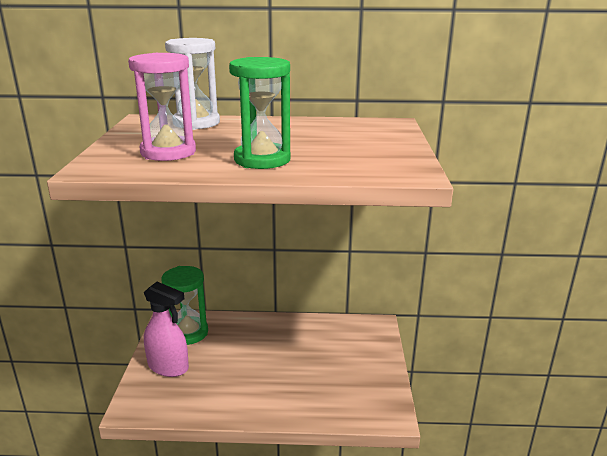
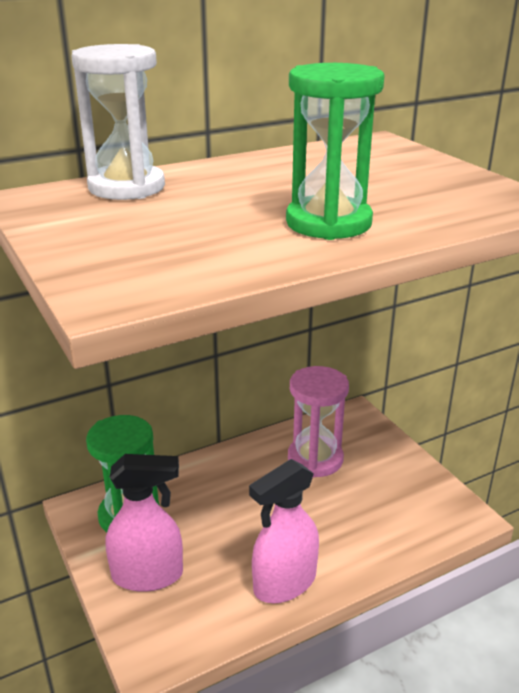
camera: 30 degrees left, 5 degrees up
pink hourglass [128,53,196,161] -> pink hourglass moved to [288,366,349,478]
none -> pink spray bottle [249,459,319,603]

